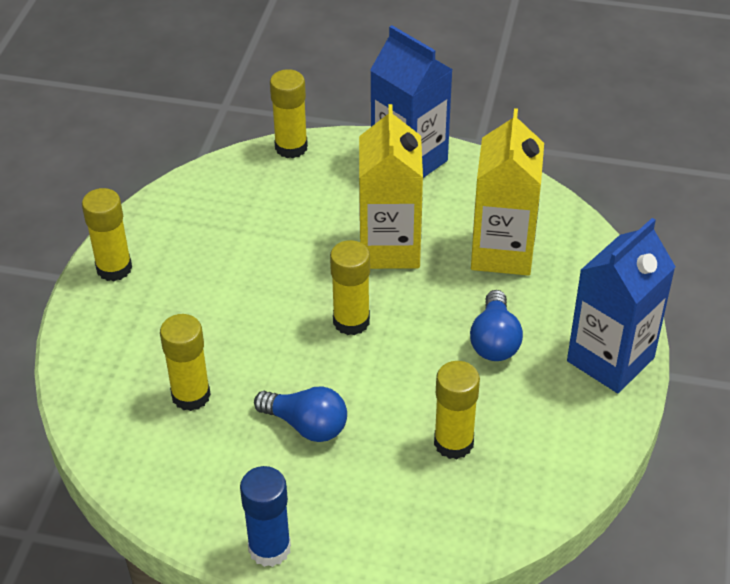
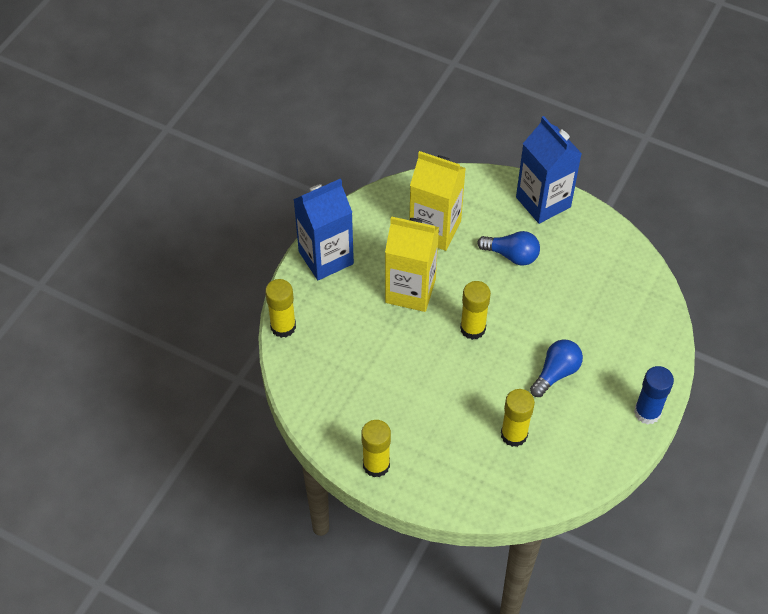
camera: 75 degrees left, 10 degrees up
yellow glue stick [434,361,480,459] -> none

